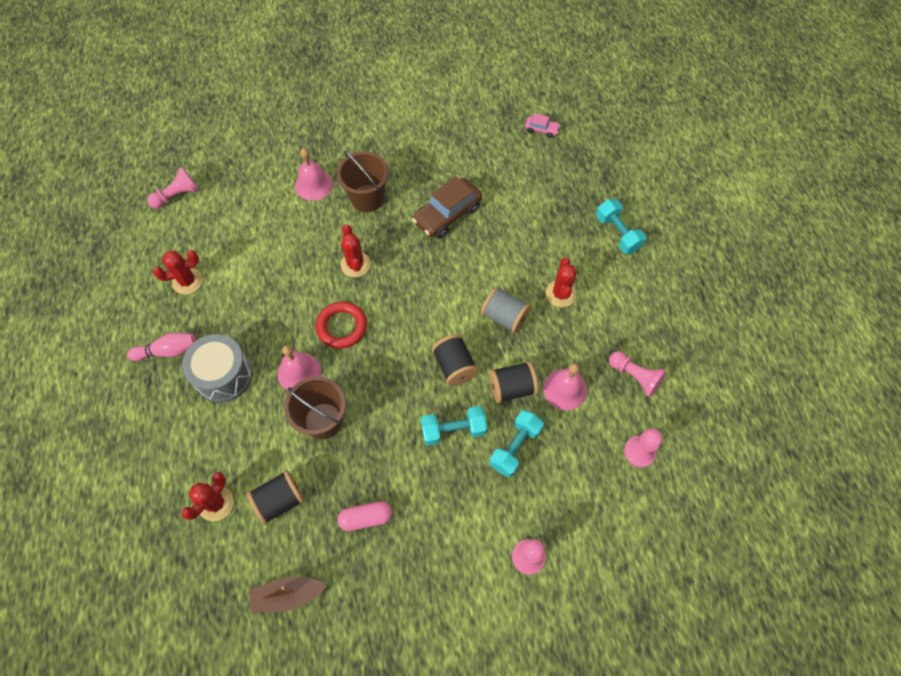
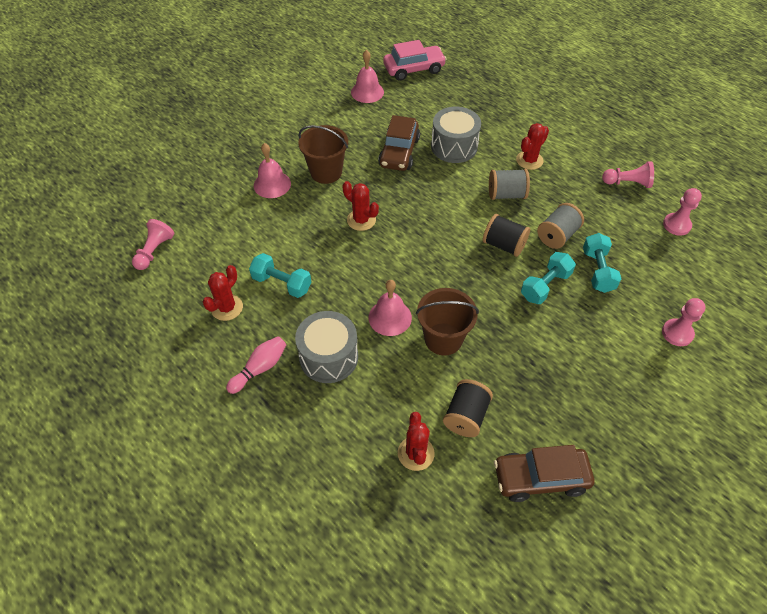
camera: 35 degrees left, 10 degrees down
brown boat [249,576,327,613] -> brown car [494,445,594,502]
red ring [316,302,367,349] -> none
pink capsule [337,501,392,531] -> none
black spool [489,361,538,403] -> grey spool [537,203,584,249]
pink car [525,113,560,138] -> pink car [383,40,446,81], size x2.02
pink bell [543,363,587,410] -> pink bell moved to [351,50,384,103]
red cactus [545,258,577,307] -> red cactus turned 75 degrees clockwise [516,123,549,170]
turquoise dumbbell [596,199,647,254] -> turquoise dumbbell moved to [249,253,311,298]
none -> grey drum [431,107,481,163]

